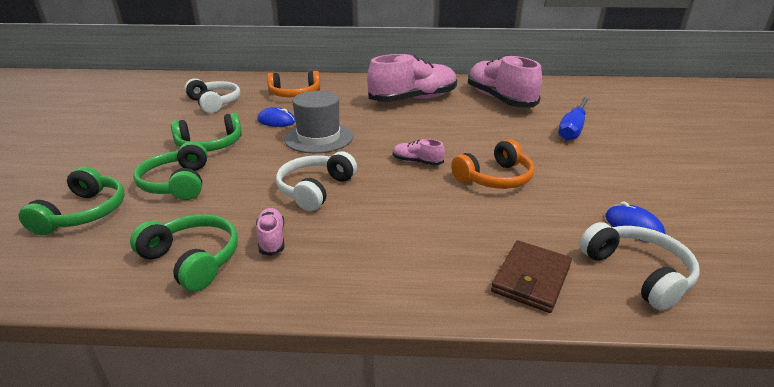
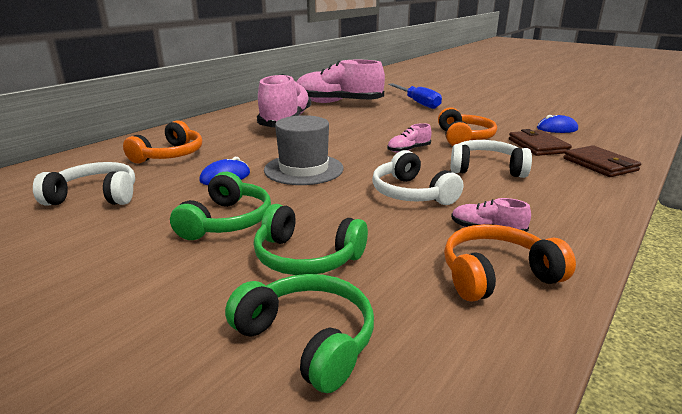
camera: 55 degrees left, 5 degrees down
green headphones [130,214,238,291] -> orange headphones [444,224,576,302]
white headphones [579,222,700,311] -> white headphones moved to [451,140,532,178]
none -> brown wallet [509,129,572,156]

